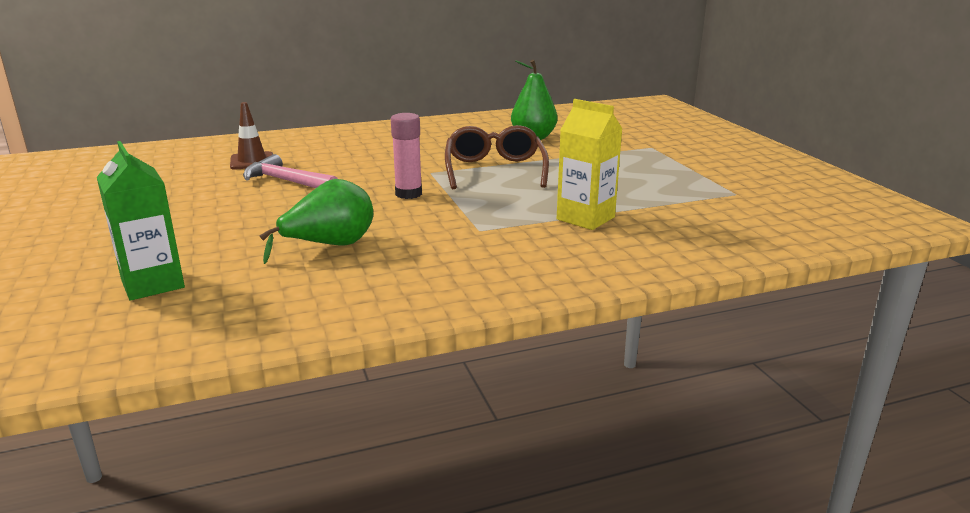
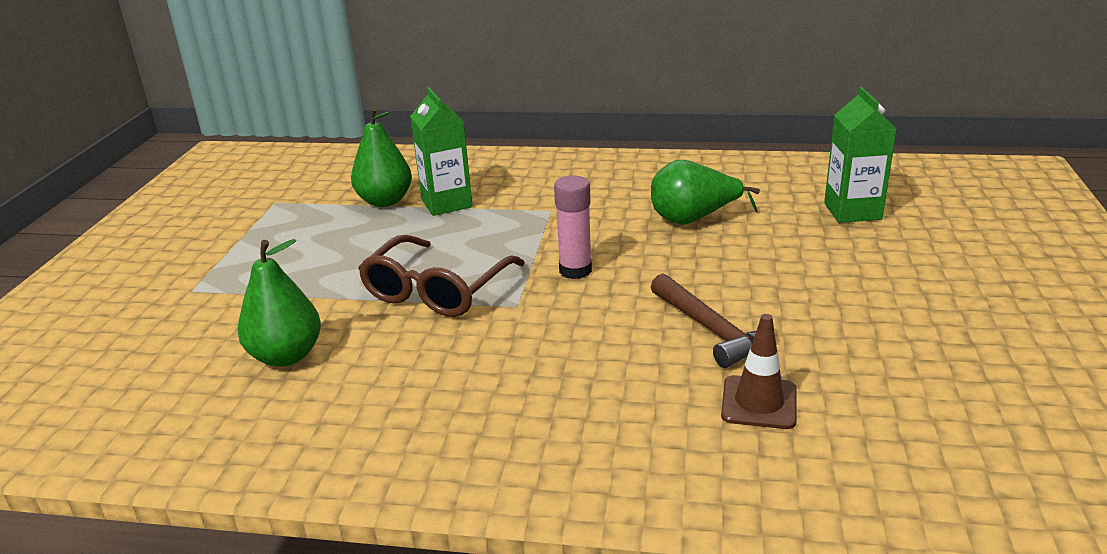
camera: 150 degrees left, 5 degrees up
pink hammer [243,154,338,188] -> brown hammer [651,273,756,368]
yellow carton [557,99,623,230] -> green carton [410,87,473,216]
none -> green pear [351,107,412,207]

